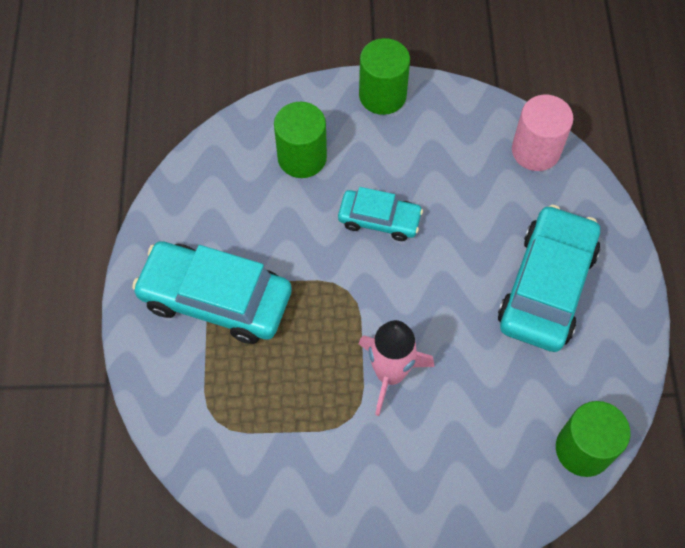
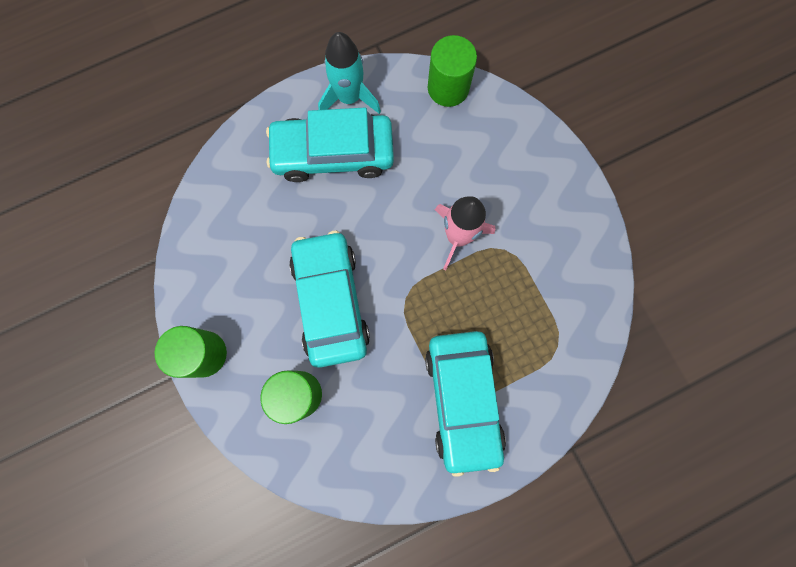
camera: 115 degrees left, 15 degrees up
turquoise car [338,187,423,241] -> turquoise car [289,231,370,368], size x1.77
pink cylinder [512,95,573,171] -> none
none -> turquoise rocket [318,32,381,114]

